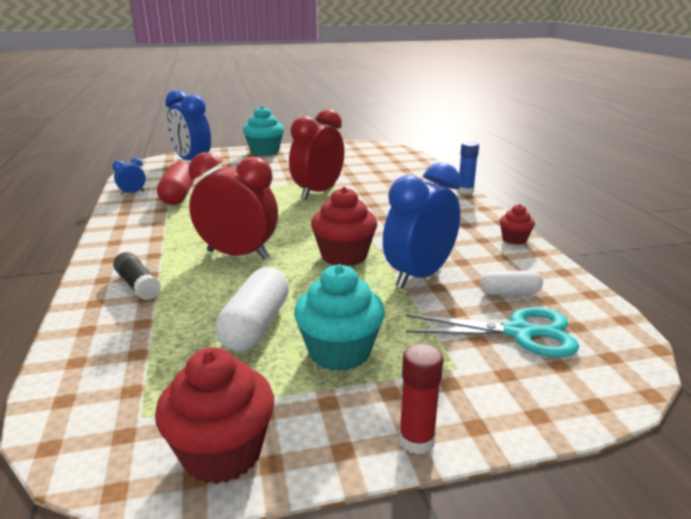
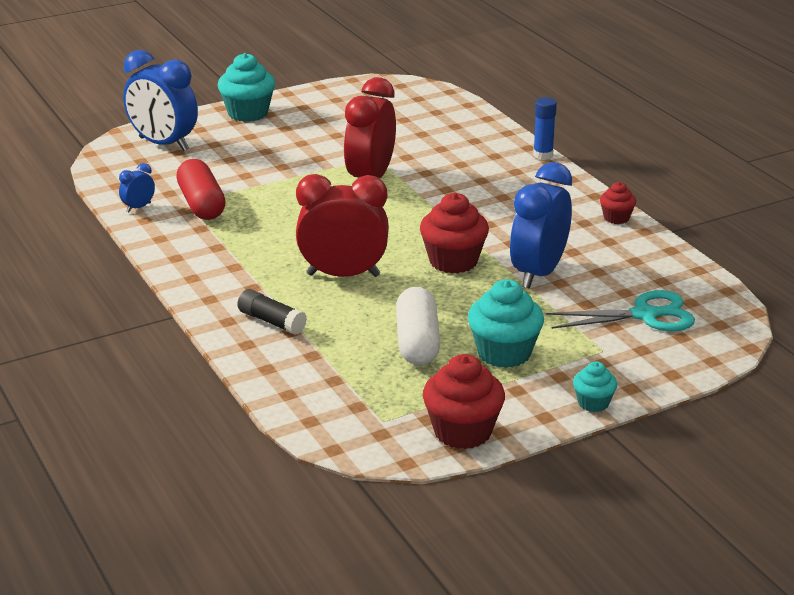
camera: 15 degrees left, 5 degrees up
red glue stick [399,344,443,454] -> turquoise cupcake [573,361,617,412]
white capsule [480,271,543,295] -> none

